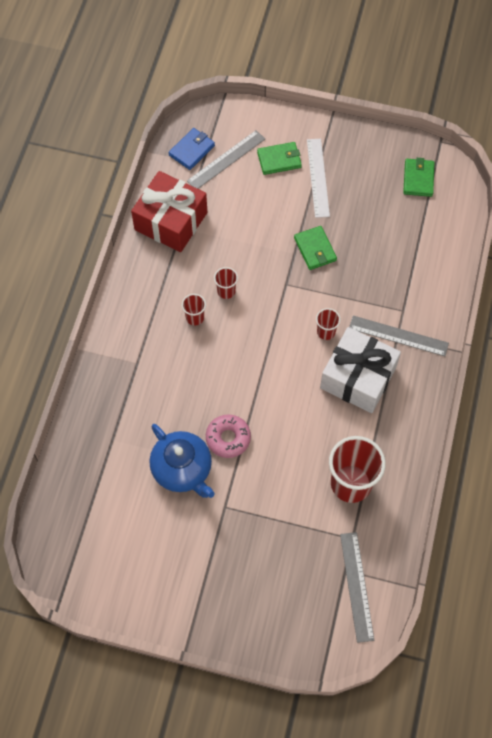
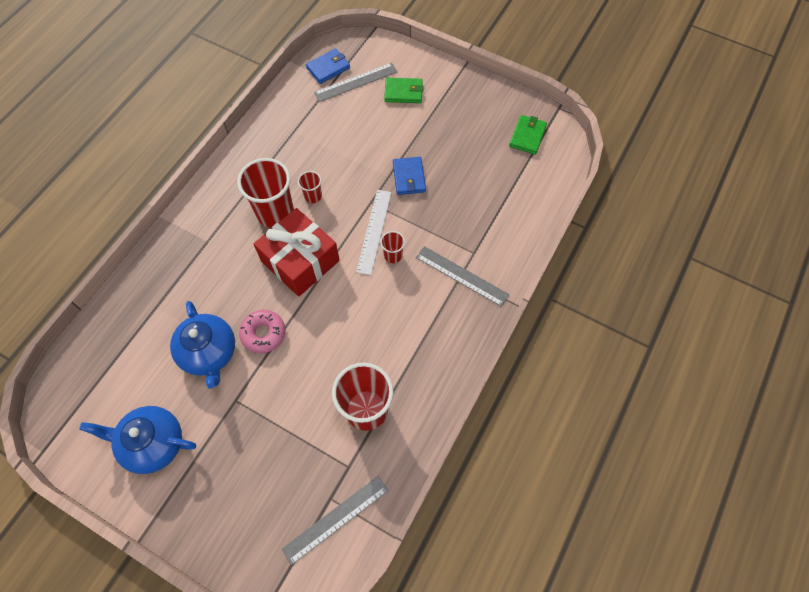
camera: 15 degrees right, 0 degrees up
red gift [131,171,207,252] -> red gift moved to [253,208,340,296]
red cup [182,294,206,325] -> red cup [237,158,294,228], size x2.10
green wallet [294,226,337,270] -> blue wallet [393,157,426,195]
white ruler [307,139,330,218] -> white ruler moved to [356,190,392,275]
white gift [320,327,401,413] -> none
grey ruler [340,532,374,643] -> grey ruler turned 45 degrees clockwise [281,476,388,565]
none -> blue teapot [79,406,196,474]

